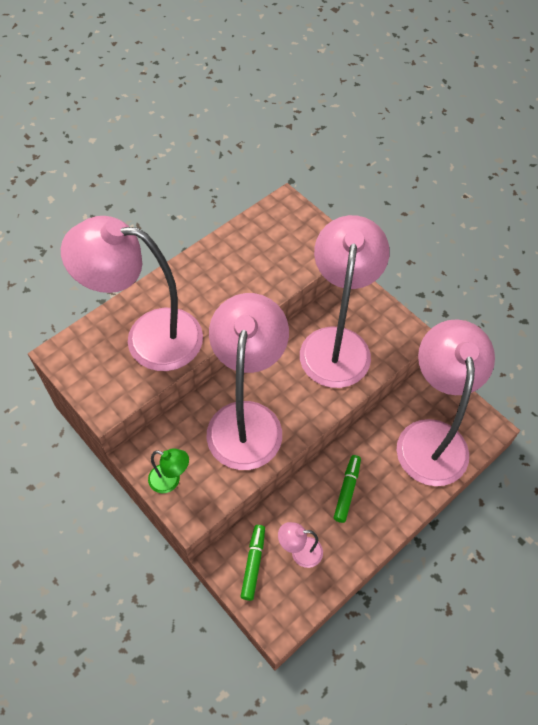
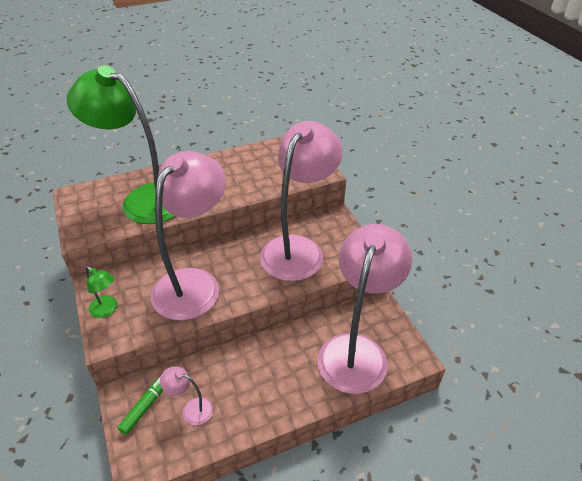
camera: 20 degrees right, 15 degrees down
pink lamp [61,216,203,371] -> green lamp [67,65,175,224]
green marker [334,455,361,523] -> none

